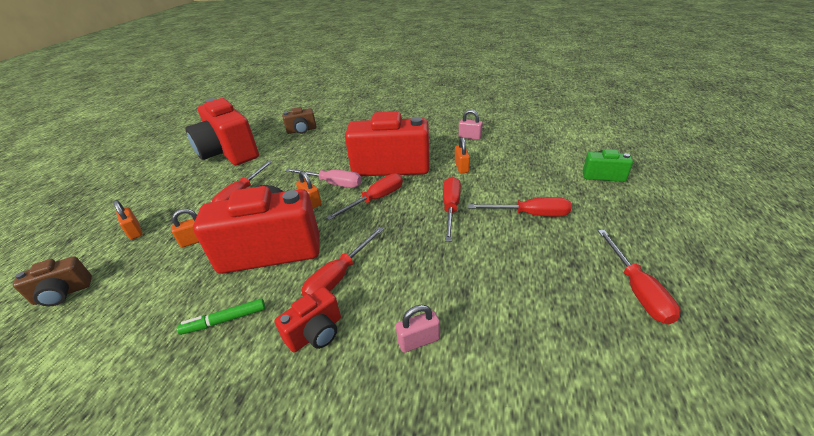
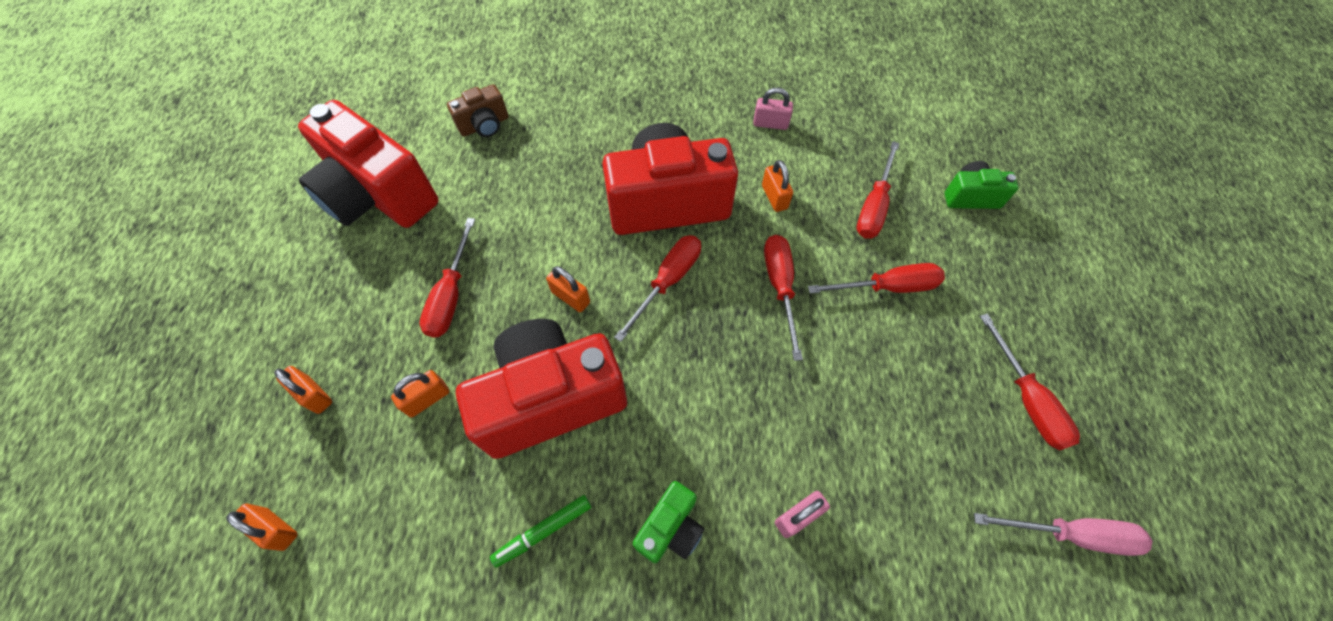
camera: 15 degrees left, 25 degrees up
brown camera [13,256,92,306] -> orange padlock [226,503,298,551]
red camera [275,287,341,352] -> green camera [633,481,705,563]
pink screwdriver [285,168,362,188] -> pink screwdriver moved to [974,513,1152,556]
red screwdriver [301,227,384,296] -> red screwdriver moved to [857,141,900,239]

